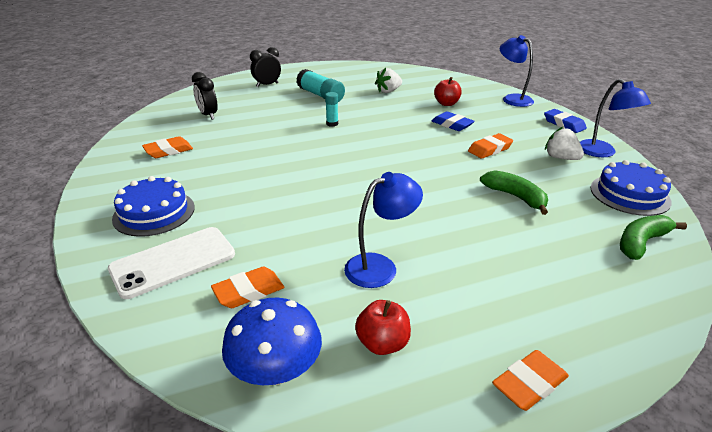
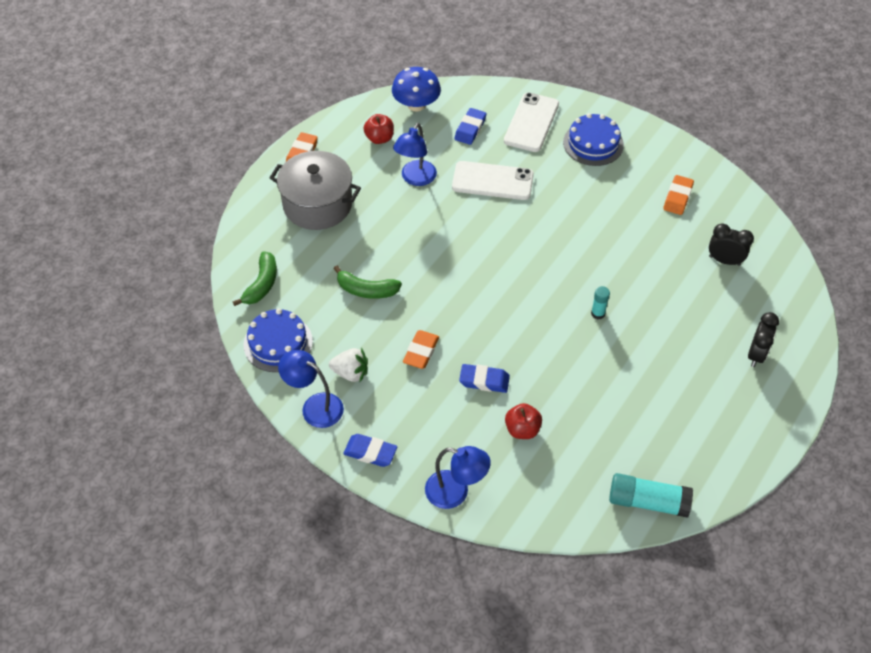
camera: 145 degrees right, 20 degrees up
orange eraser [211,266,284,308] -> blue eraser [454,108,487,145]
turquoise glue stick [296,69,345,102] -> turquoise glue stick moved to [609,473,693,518]
white strawberry [375,68,402,93] -> none
none -> grey pot [270,151,361,230]
none -> white phone [452,161,534,200]

